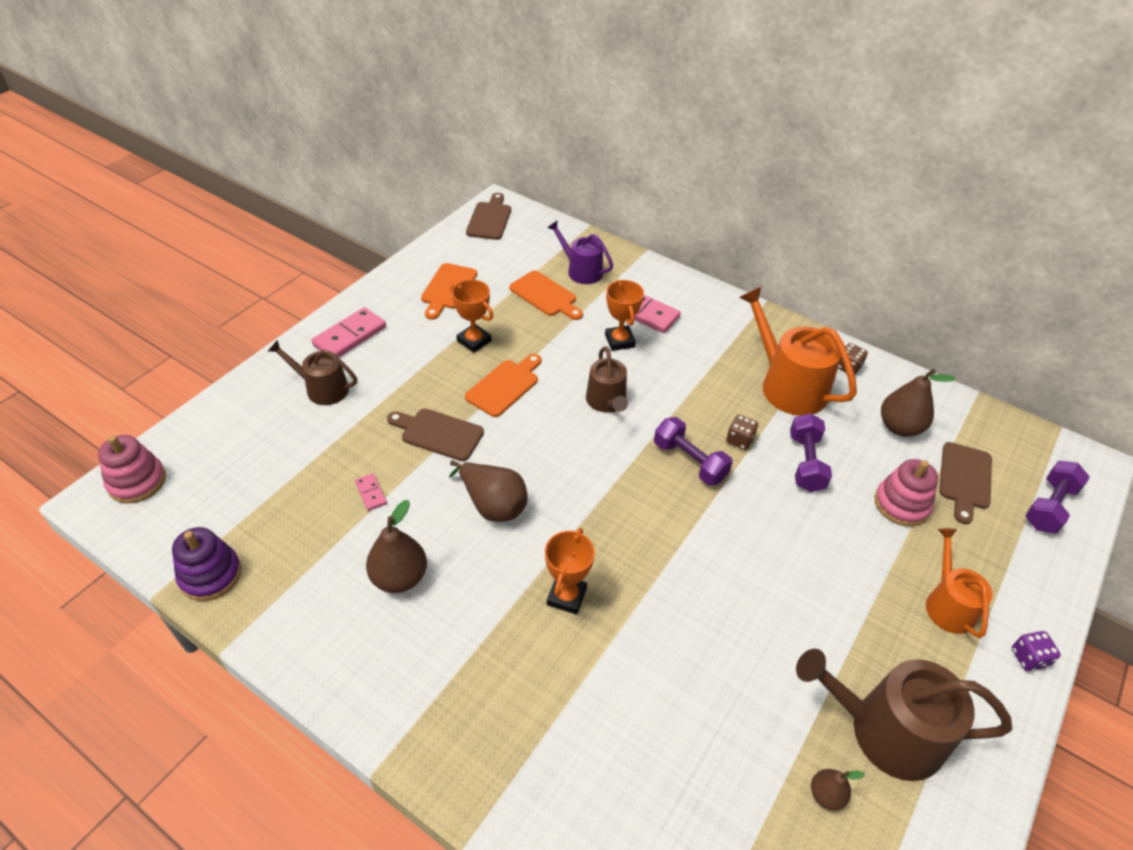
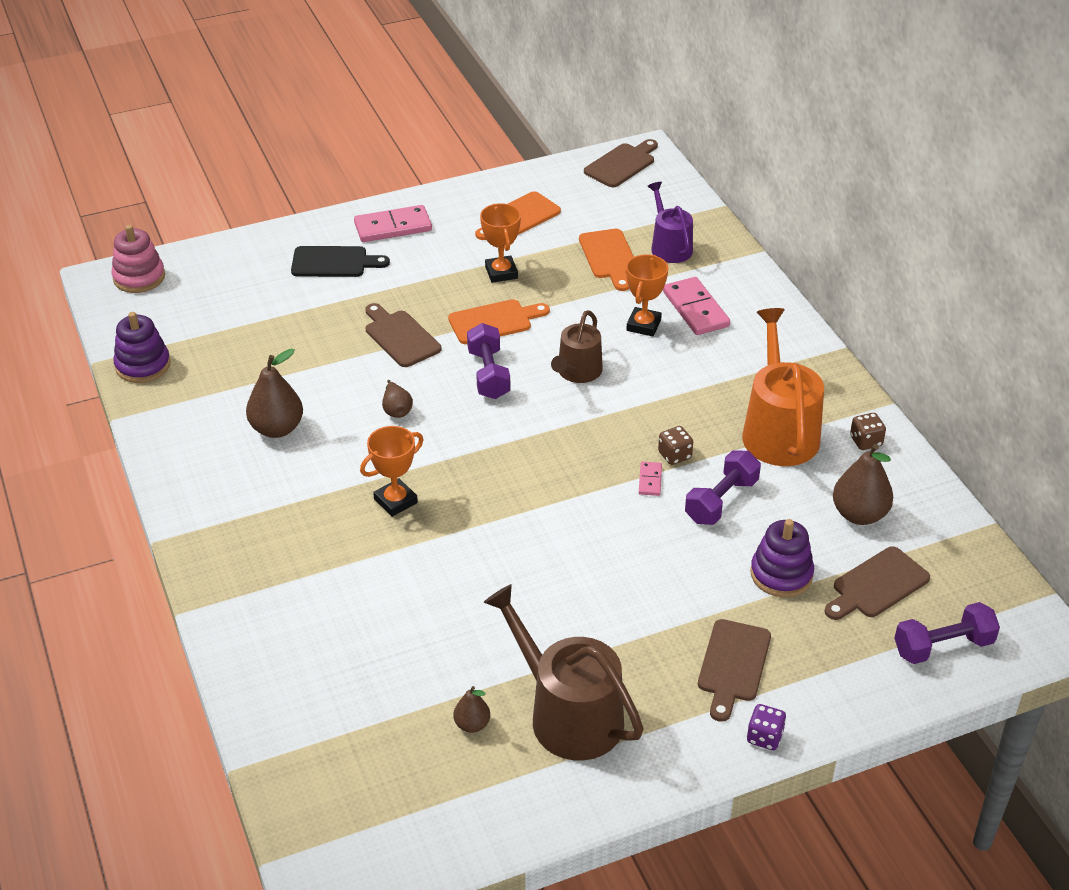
camera: 35 degrees right, 5 degrees down
brown watering can [268,340,357,405] -> black cutting board [291,246,390,277]
pink domino [355,473,387,511] -> pink domino moved to [639,462,662,496]
brown pear [449,460,528,522] -> brown pear [382,380,413,418], size x0.55
purple dumbbell [654,417,733,486] -> purple dumbbell moved to [467,323,510,399]
pink stacking toy [875,459,938,526] -> purple stacking toy [750,519,814,597]
orange watering can [926,528,993,638] -> brown cutting board [698,619,771,722]

